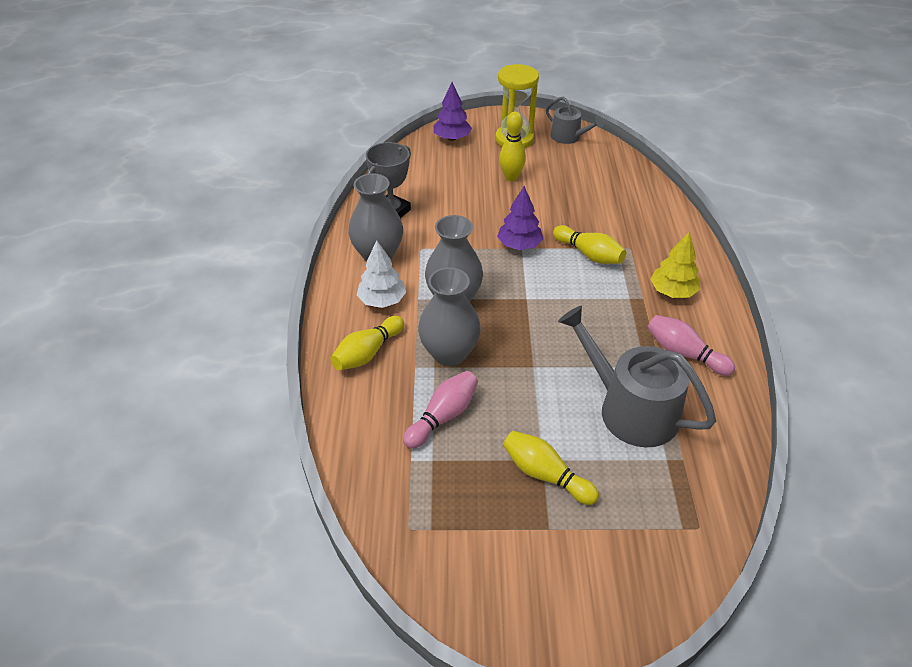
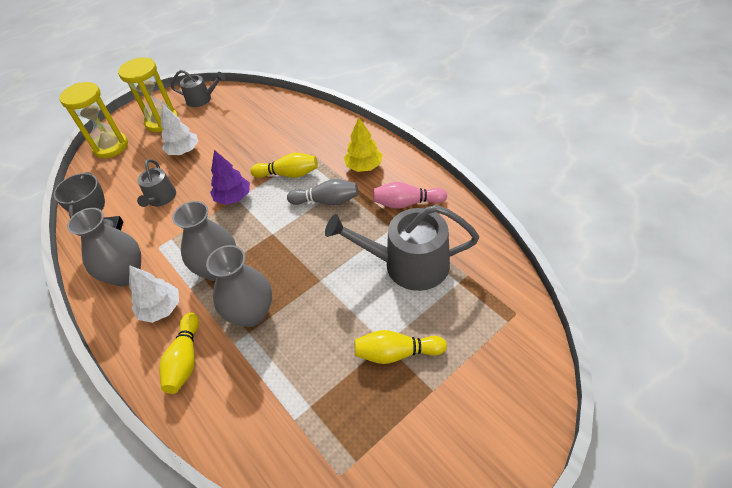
camera: 35 degrees left, 5 degrees up
pink bowling pin [403,371,478,449] -> none
purple tree [433,82,472,141] -> yellow hourglass [59,82,128,158]
yellow bowling pin [499,112,526,181] -> white tree [161,104,199,155]
none -> grey watering can [137,159,176,207]
none -> grey bowling pin [287,179,358,205]

